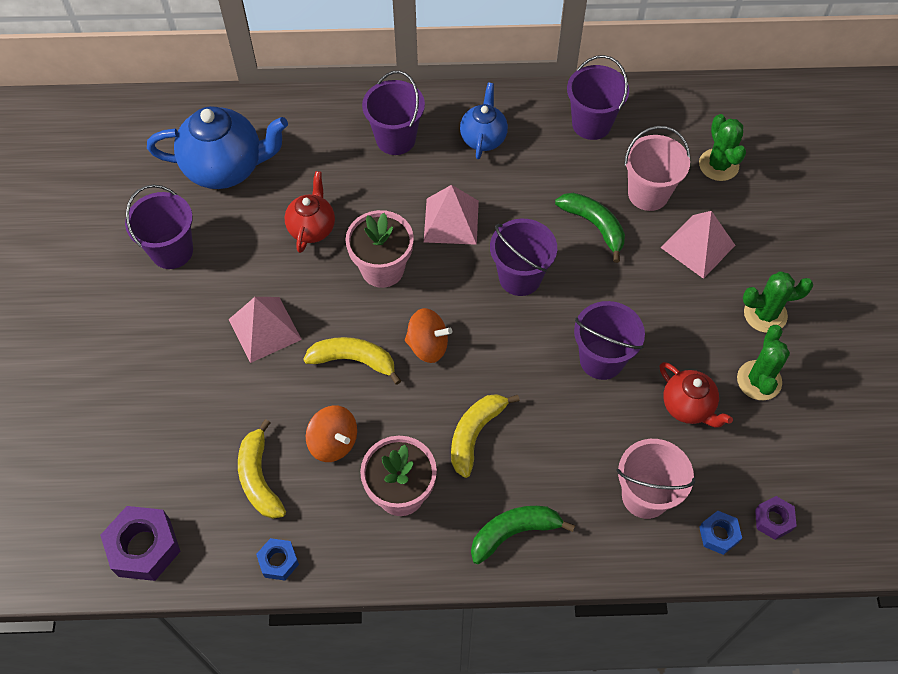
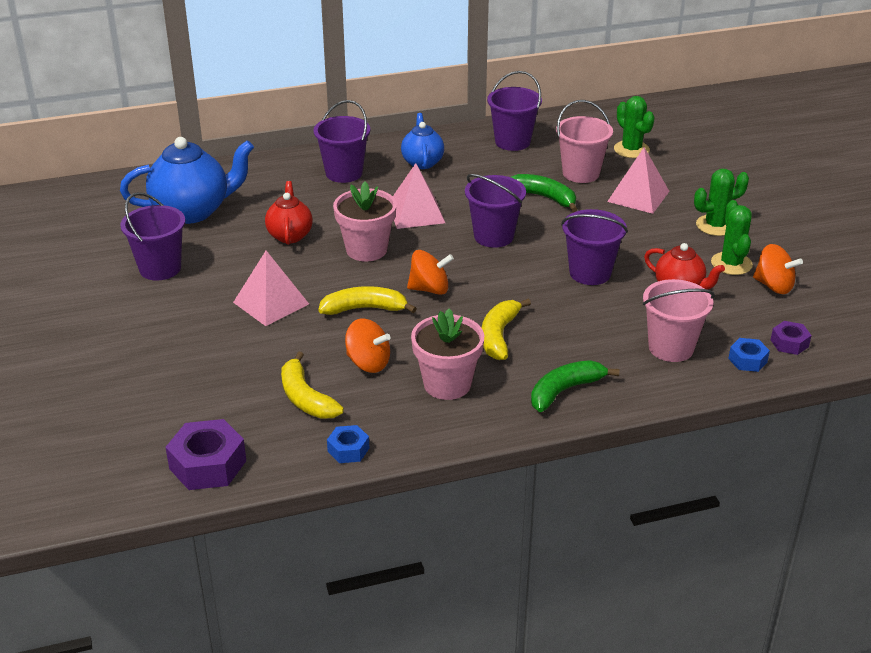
camera: 15 degrees left, 25 degrees down
none -> orange spinning top [753,244,803,294]

